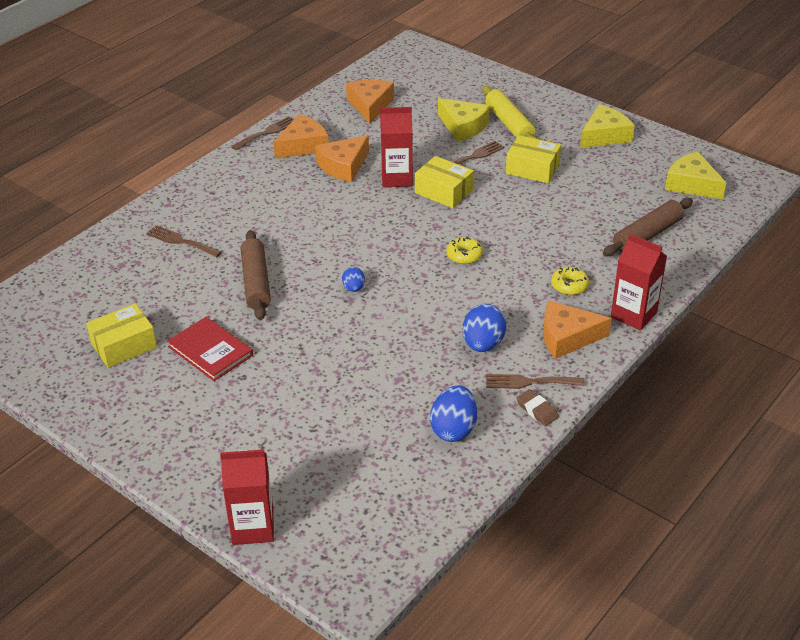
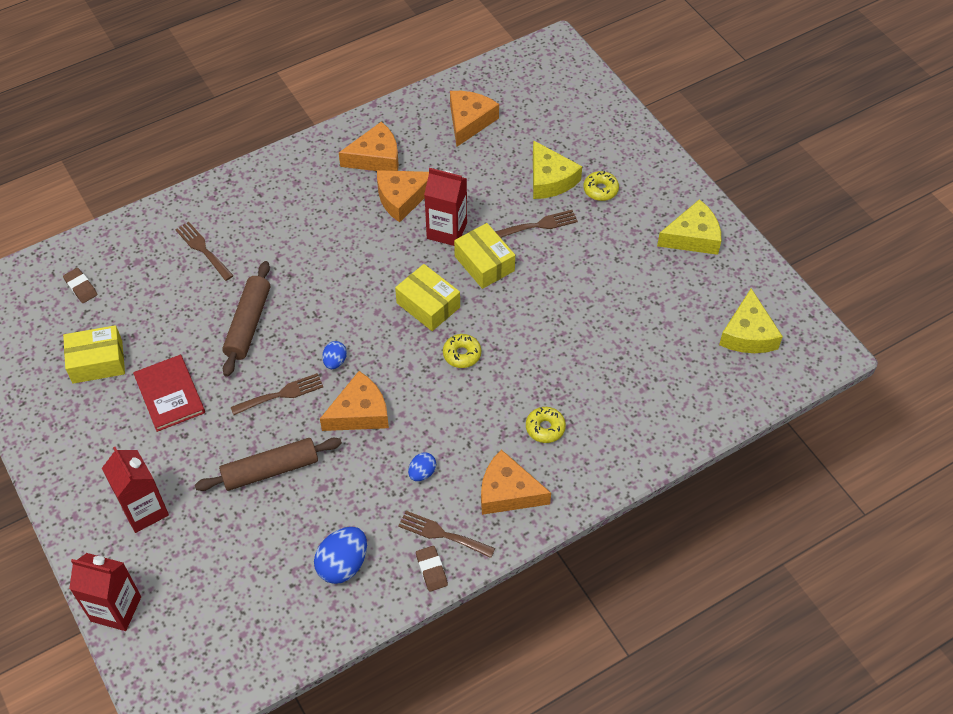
camera: 20 degrees right, 15 degrees up
brown fork [231,116,294,150] -> brown fork moved to [231,373,323,415]
blue egg [463,304,506,352] -> blue egg [408,452,436,481], size x0.56
yellow rolling pin [483,86,538,139] -> yellow donut [584,171,619,201]
yellow box [506,135,561,183] -> yellow box moved to [395,264,460,331]
brown rolling pin [603,198,693,256] -> brown rolling pin moved to [195,438,342,491]
red carton [611,234,667,331] -> red carton moved to [102,447,169,533]
yellow cheese [665,151,726,199] -> yellow cheese turned 150 degrees counterclockwise [719,288,783,353]
none -> brown eraser [63,268,98,303]
none -> orange cheese [320,371,389,431]

